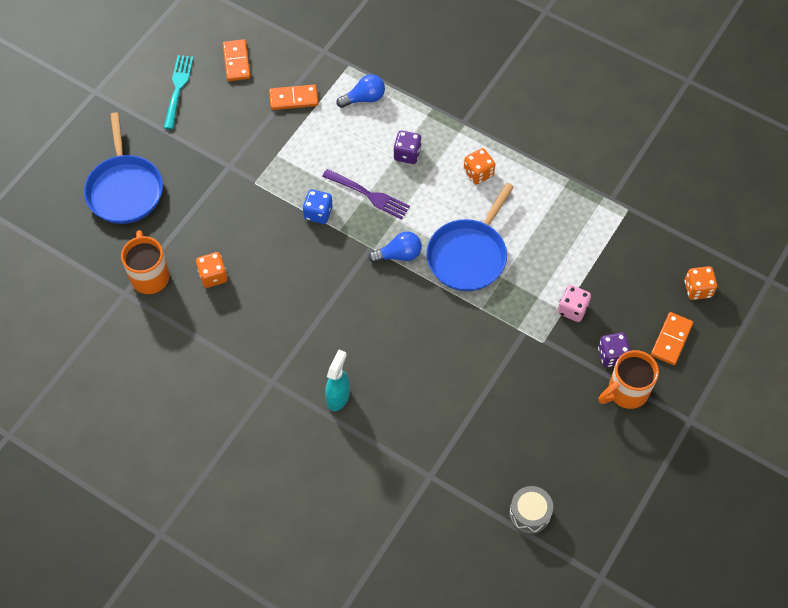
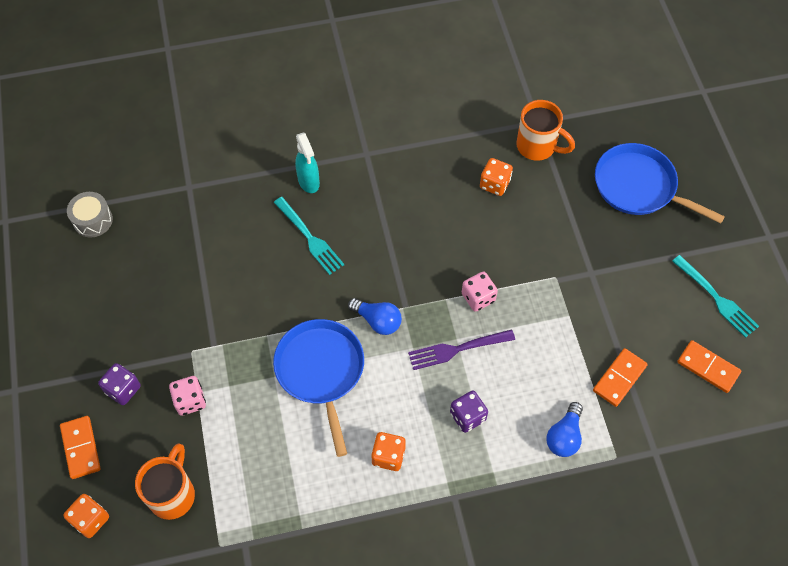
camera: 135 degrees right, 0 degrees up
blue dice [303,189,333,224] -> pink dice [462,271,498,312]
blue light bulb [368,232,422,263] -> blue light bulb turned 90 degrees counterclockwise [348,298,402,335]
orange mug [598,350,659,409] -> orange mug moved to [135,443,195,520]
none -> turquoise fork [273,197,344,275]

